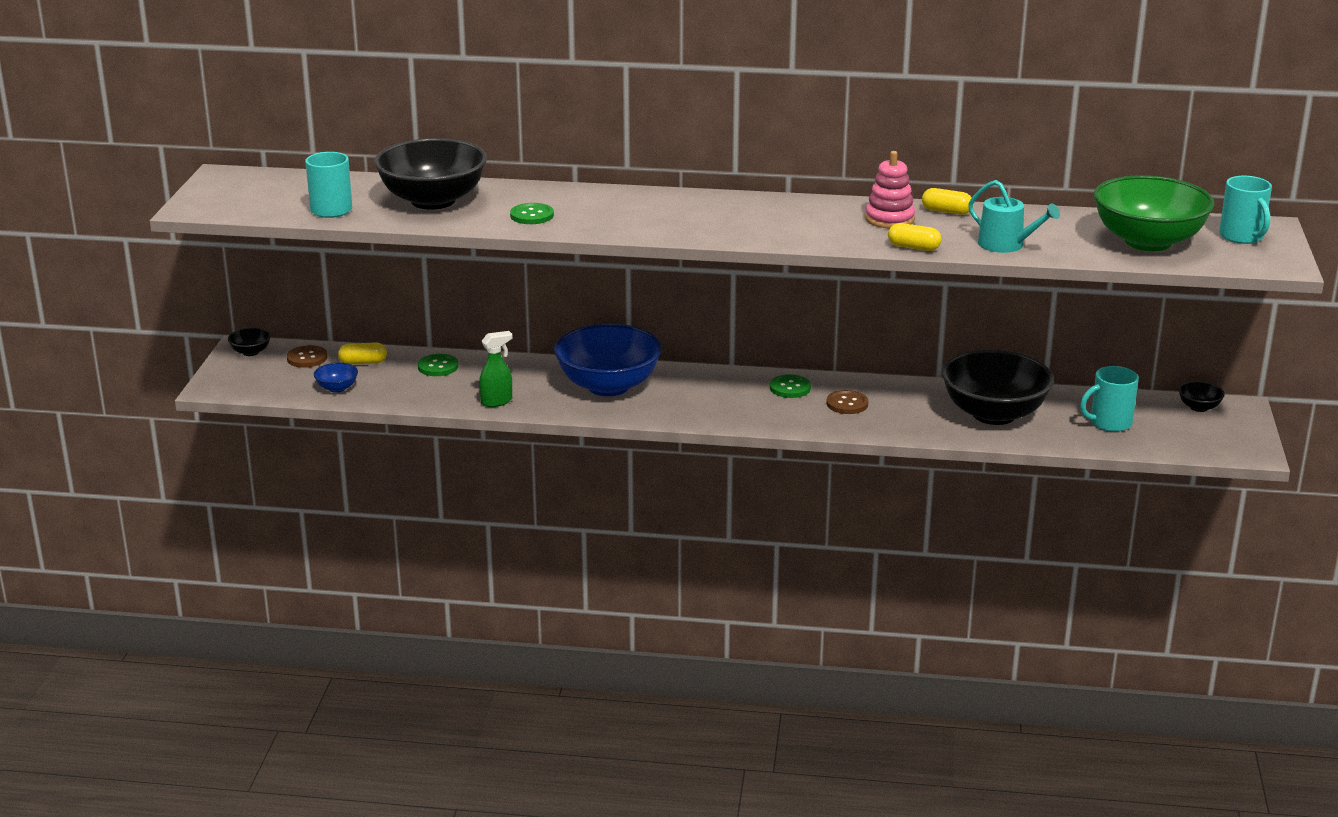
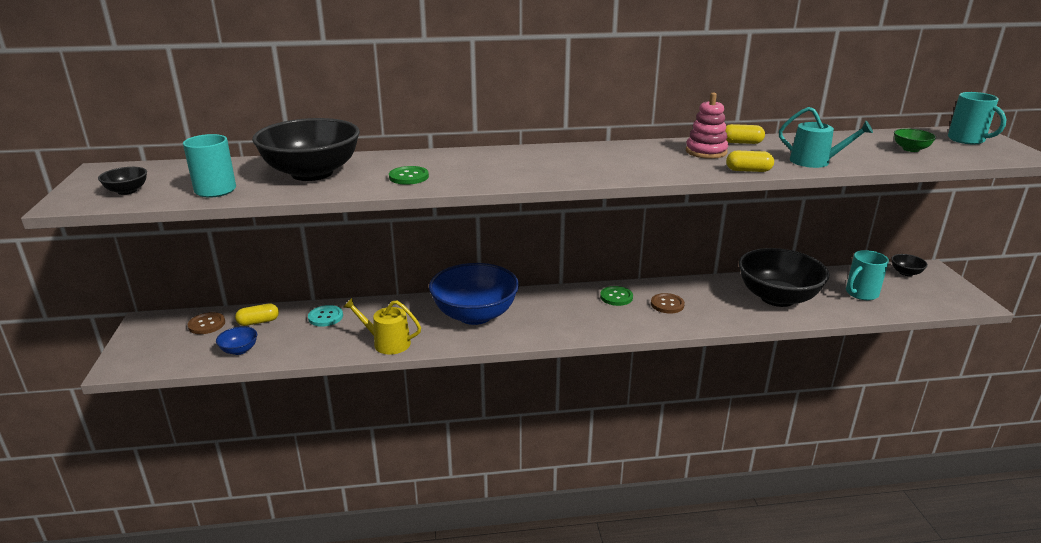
camera: 15 degrees left, 0 degrees up
black bowl [228,327,271,356] -> black bowl moved to [98,167,147,195]
green button [418,354,458,376] -> turquoise button [308,305,343,327]
green spray bottle [479,331,513,407] -> yellow watering can [343,298,421,355]
green bowl [1094,175,1214,251] -> green bowl [894,128,936,152], size x0.41

